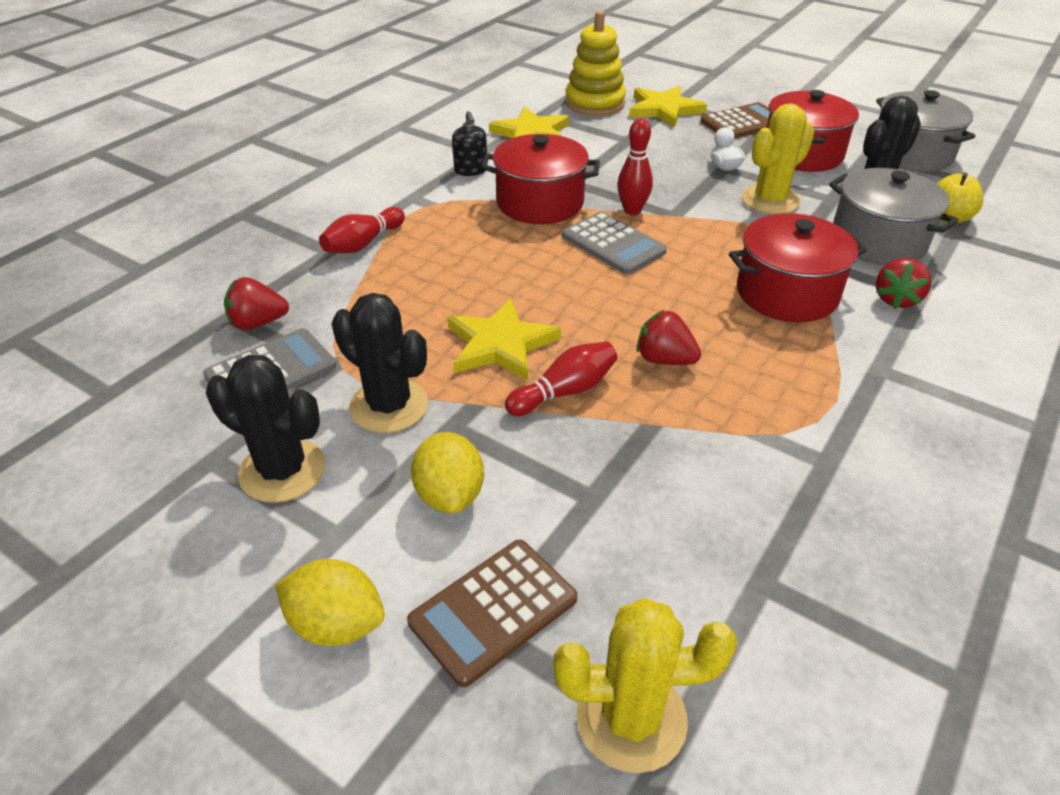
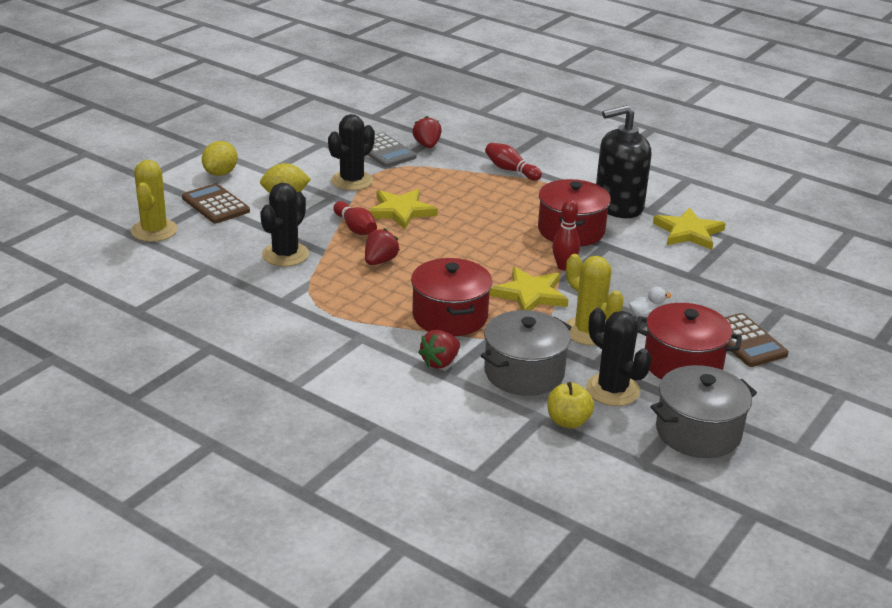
camera: 90 degrees right, 10 degrees down
black cactus [206,355,326,503] -> black cactus moved to [260,183,309,267]
black soap dispenser [452,111,488,176] -> black soap dispenser [596,105,651,218], size x2.23
grey calculator [562,211,667,274] -> none
yellow stacking toy [565,11,626,116] -> none
yellow star [629,86,707,128] -> yellow star moved to [490,267,569,311]
red strawberry [876,258,931,309] -> red strawberry turned 75 degrees counterclockwise [418,330,460,369]

